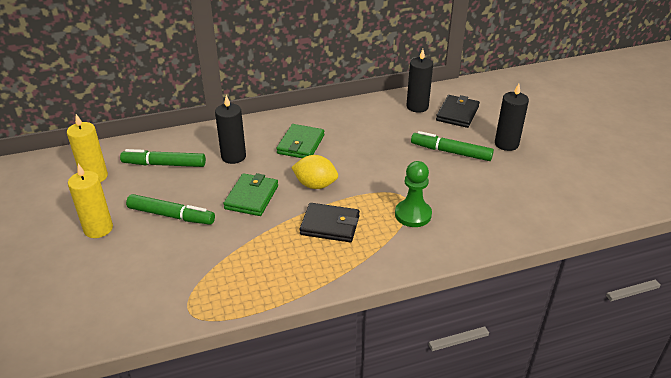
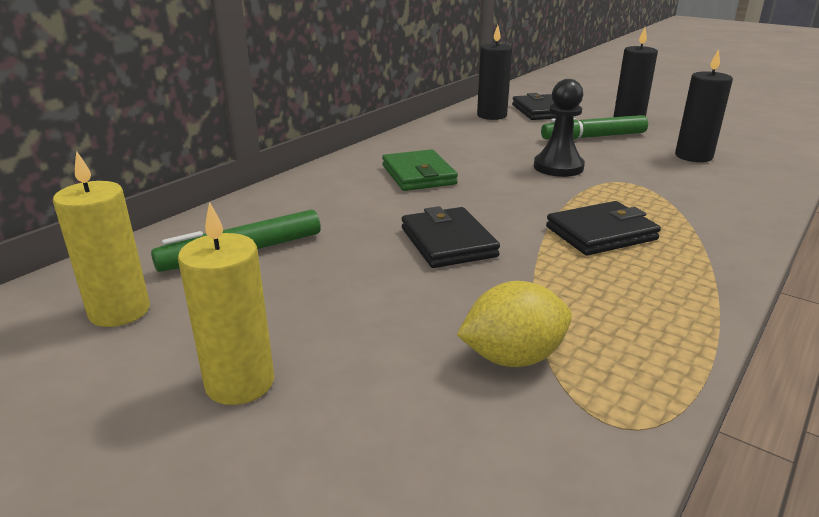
camera: 35 degrees left, 10 degrees down
green marker [126,194,215,225] -> none
black candle [215,95,246,164] -> black candle moved to [675,49,733,162]
green wallet [223,173,278,216] -> black wallet [402,206,500,268]
yellow lemon [291,155,338,189] -> yellow lemon moved to [457,281,572,367]
green pawn [395,161,432,227] -> none
none -> black pawn [534,79,585,177]

